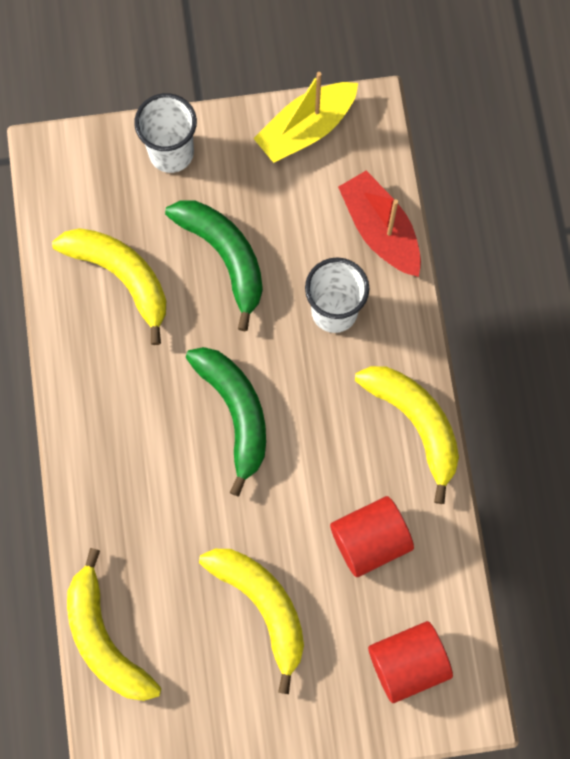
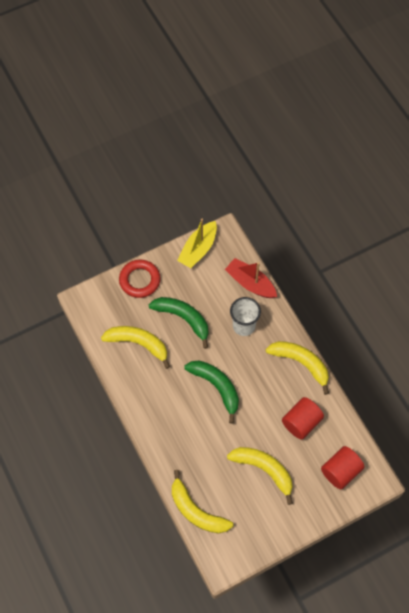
camera: 20 degrees left, 10 degrees down
white cup [134,93,197,173] -> red ring [119,260,161,298]

